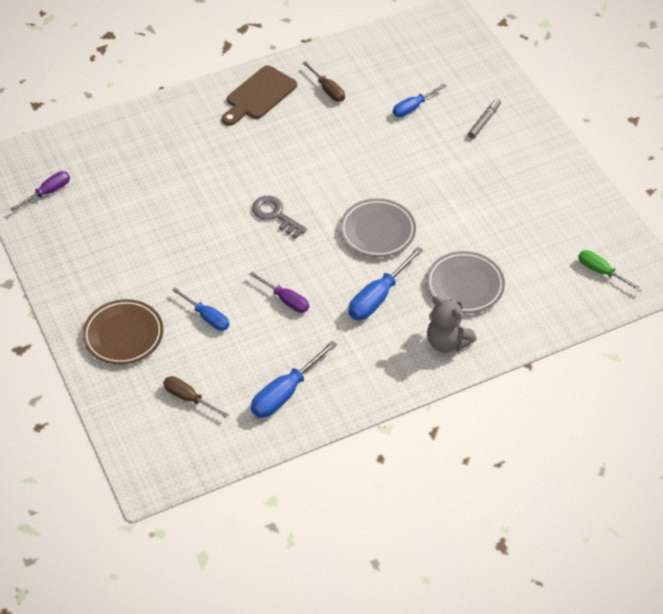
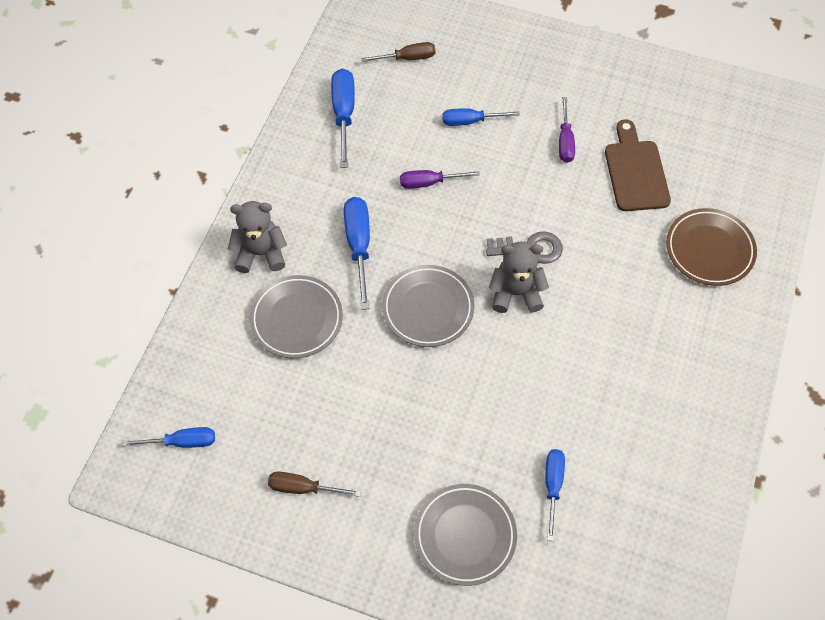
camera: 135 degrees right, 10 degrees up
purple screwdriver [11,171,70,211] -> purple screwdriver moved to [559,97,575,163]
brown plate [83,299,163,365] -> brown plate moved to [666,208,757,286]
brown cutting board [222,65,297,126] -> brown cutting board moved to [605,119,671,211]
brown screwdriver [303,61,345,102] -> brown screwdriver moved to [268,471,361,497]
grey marker [468,99,501,139] -> grey plate [414,484,517,586]
green screwdriver [578,250,642,291] -> blue screwdriver [123,427,215,448]
none -> grey teddy bear [489,241,549,313]

